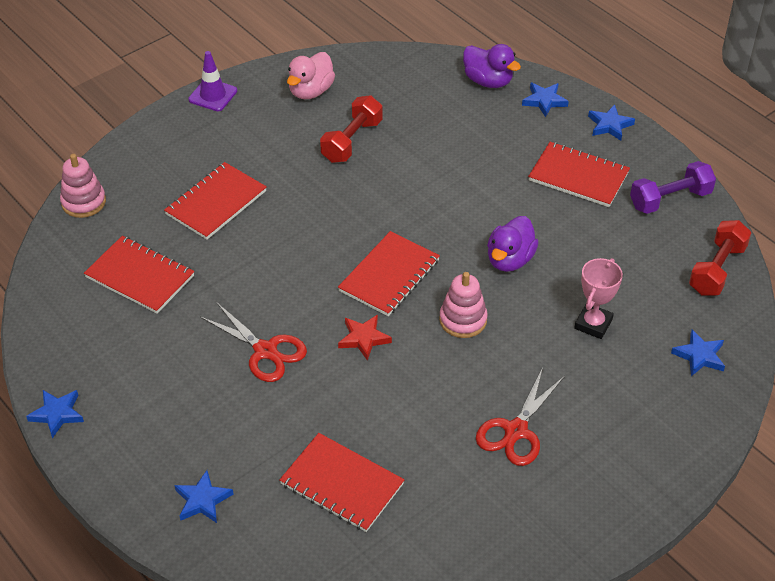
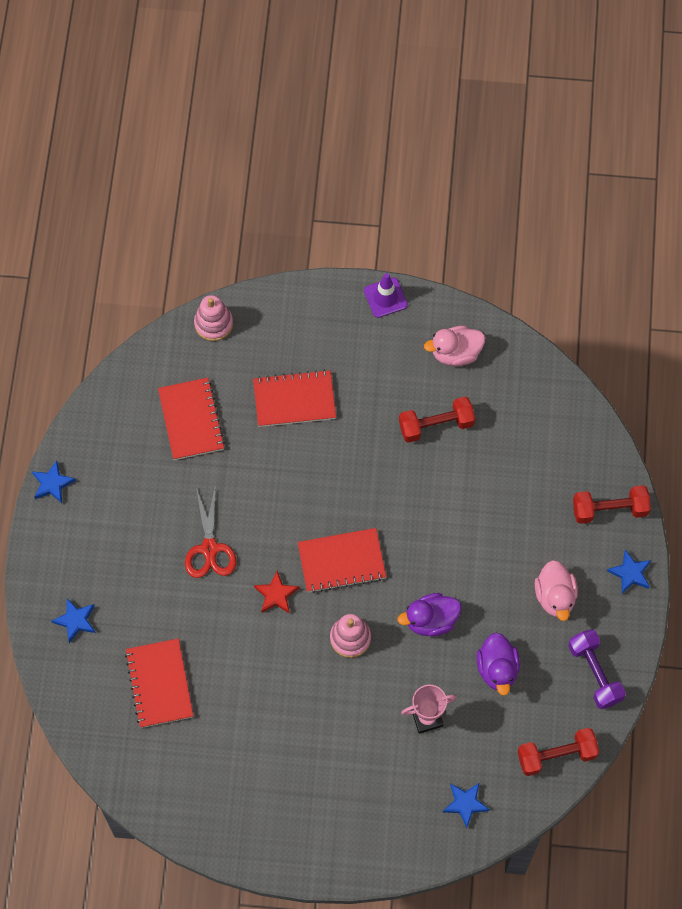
camera: 45 degrees right, 20 degrees up
purple duck [463,44,521,88] -> purple duck moved to [477,633,520,696]
red scissors [476,368,565,466] -> none
blue star [522,83,569,117] -> red dumbbell [573,485,651,524]
red notebook [528,142,630,207] -> pink duck [535,560,578,621]
purple dumbbell [630,161,716,214] -> purple dumbbell turned 45 degrees clockwise [568,629,626,709]

